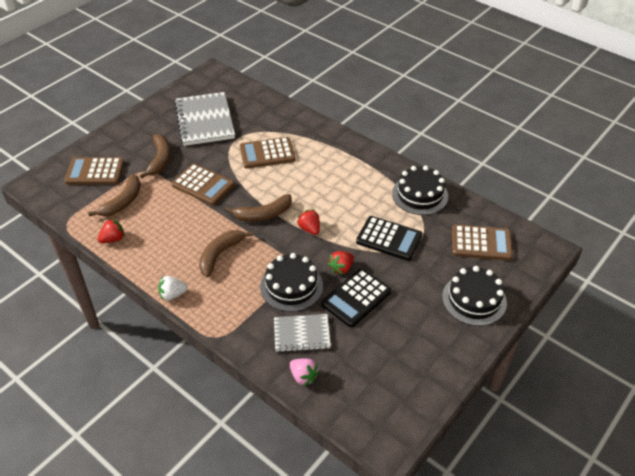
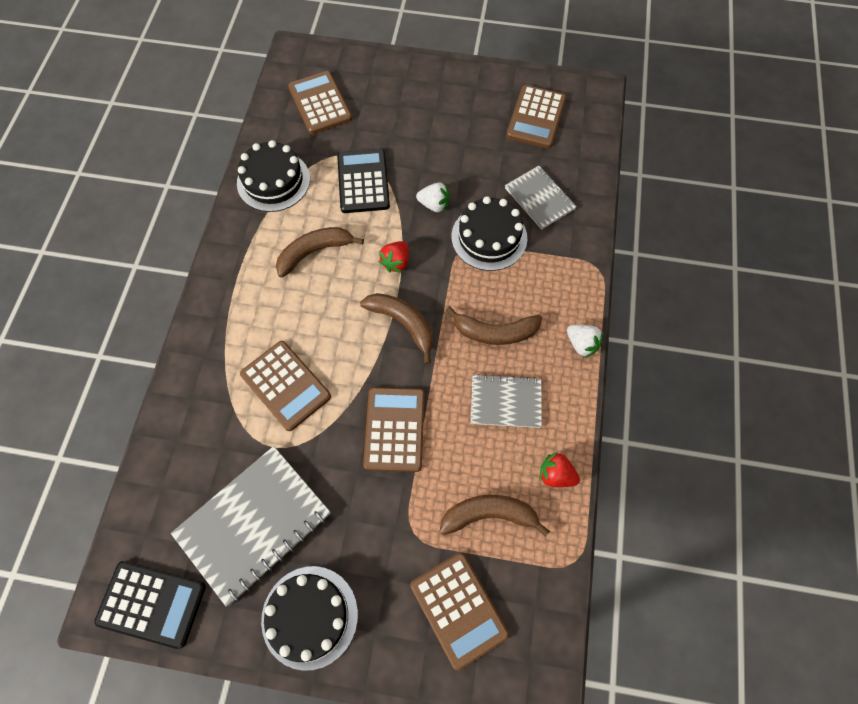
camera: 120 degrees left, 20 degrees up
brown banana [139,134,171,179] -> brown banana moved to [276,227,364,278]
pink strawberry [290,358,320,386] -> none
black calculator [321,268,391,327] -> black calculator moved to [94,561,206,649]
red strawberry [328,251,354,275] -> white strawberry [416,183,450,212]
black cake [442,266,507,326] -> black cake moved to [261,566,358,671]
none -> grey notebook [471,374,542,428]
none -> brown calculator [506,85,566,148]

